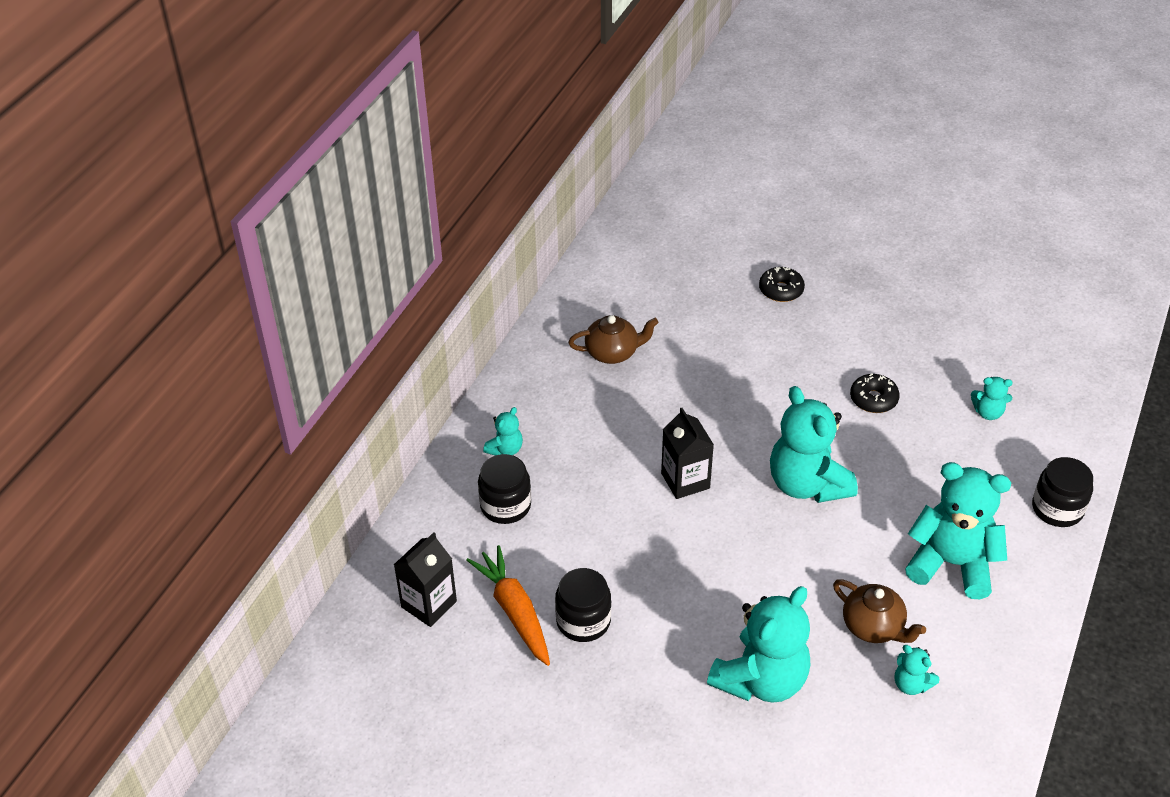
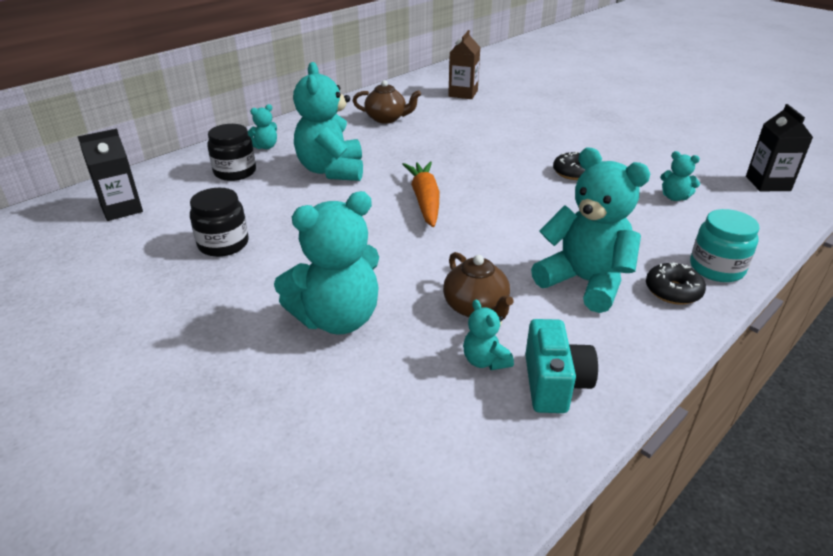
camera: 20 degrees right, 10 degrees down
orange carrot [466,545,550,666] -> orange carrot moved to [402,162,440,227]
black carton [661,408,714,499] -> black carton moved to [746,104,813,191]
black donut [759,267,805,302] -> black donut moved to [646,263,706,305]
turquoise teddy bear [770,386,858,503] -> turquoise teddy bear moved to [293,62,363,181]
black jar [1032,457,1093,527] -> turquoise jar [690,209,760,282]
none -> brown carton [448,30,480,99]
none -> turquoise camera [525,319,598,413]

